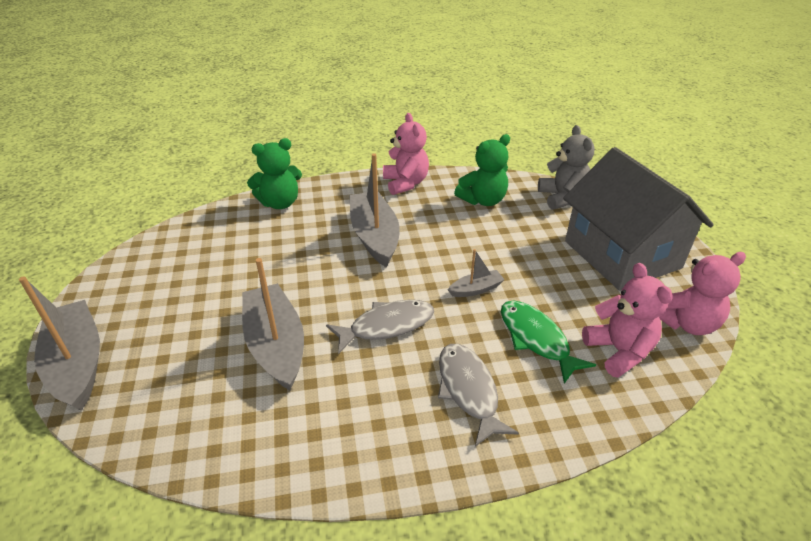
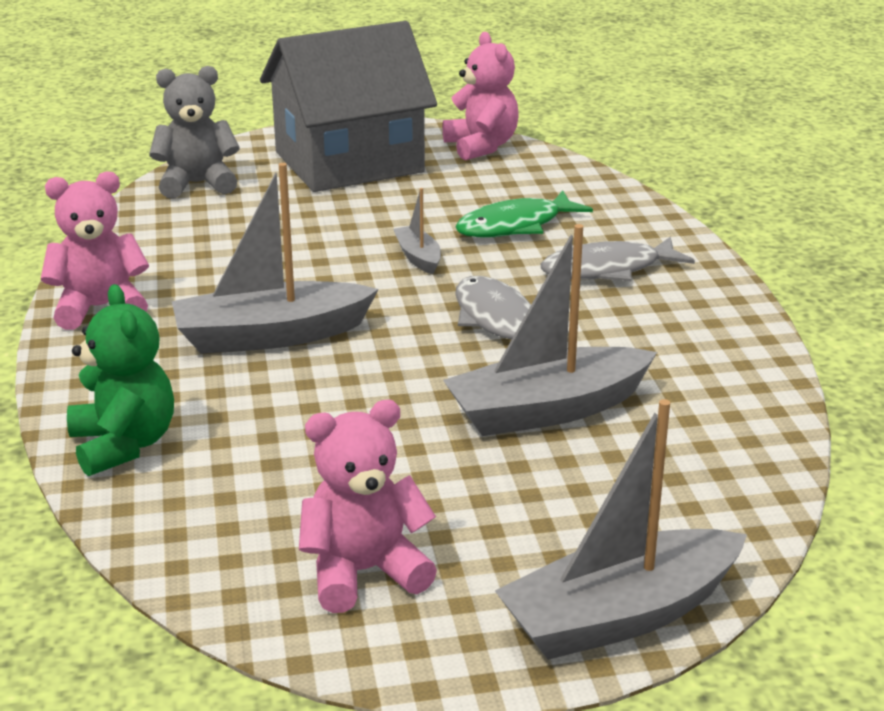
camera: 90 degrees left, 10 degrees down
green teddy bear [454,134,510,206] -> none
pink teddy bear [582,263,673,378] -> pink teddy bear moved to [299,400,437,613]

